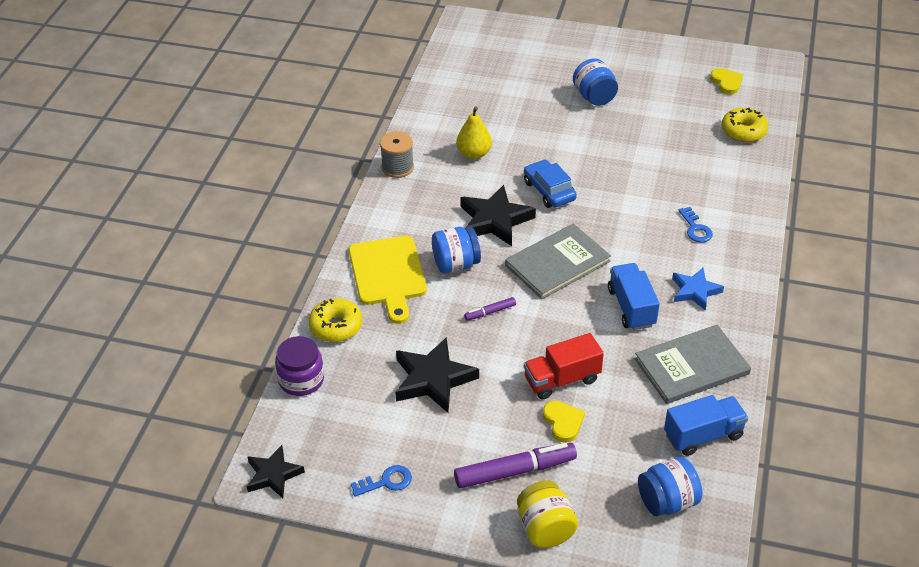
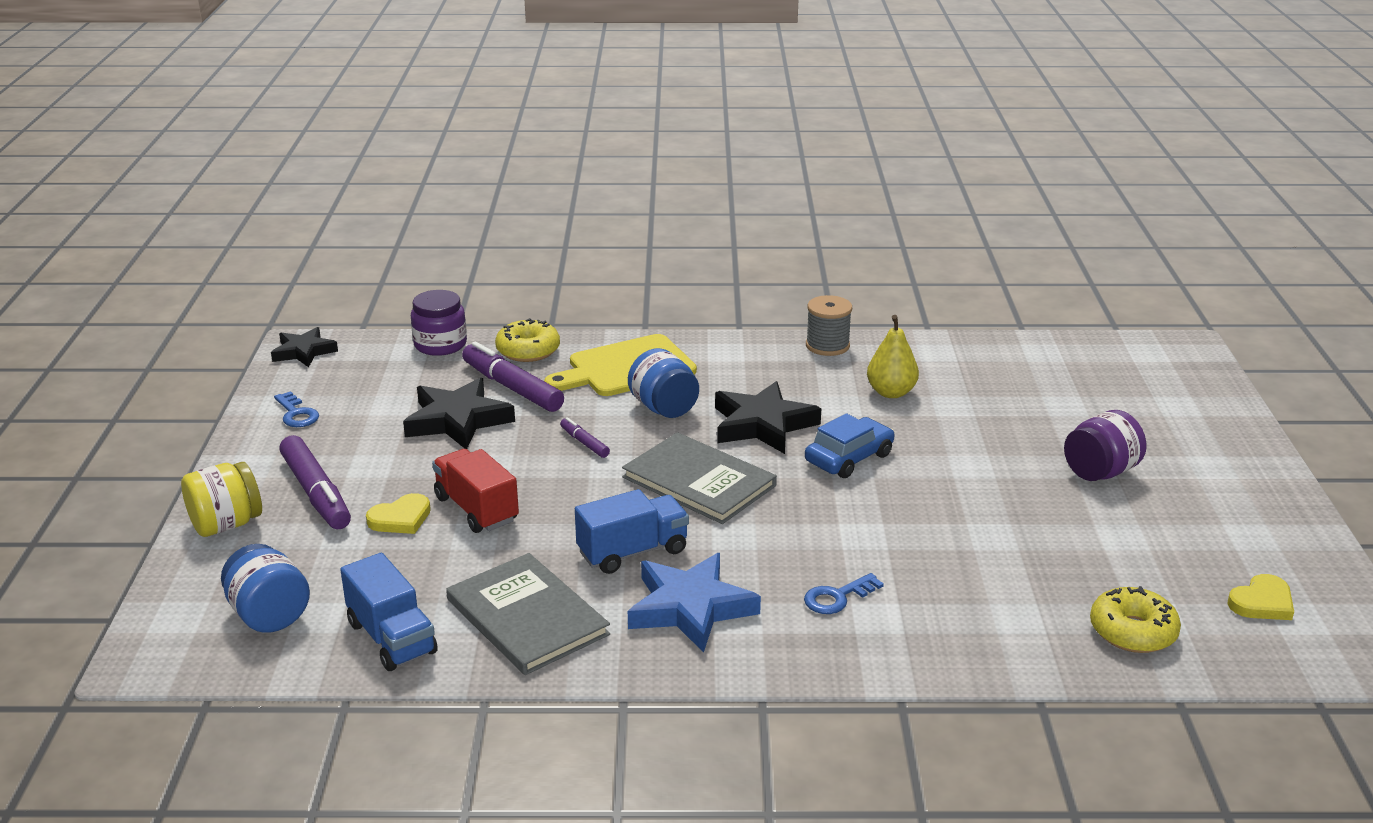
camera: 75 degrees right, 15 degrees down
blue jar [573,58,618,106] -> purple jar [1064,410,1146,481]
blue star [672,268,724,311] -> blue star [628,553,761,653], size x1.57
none -> purple marker [462,342,564,412]

